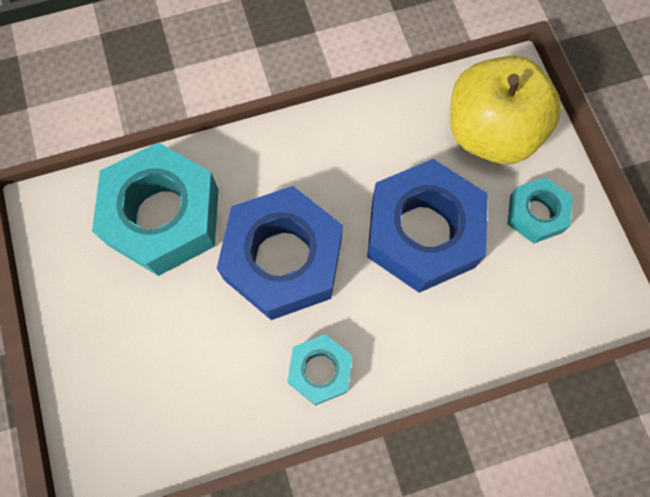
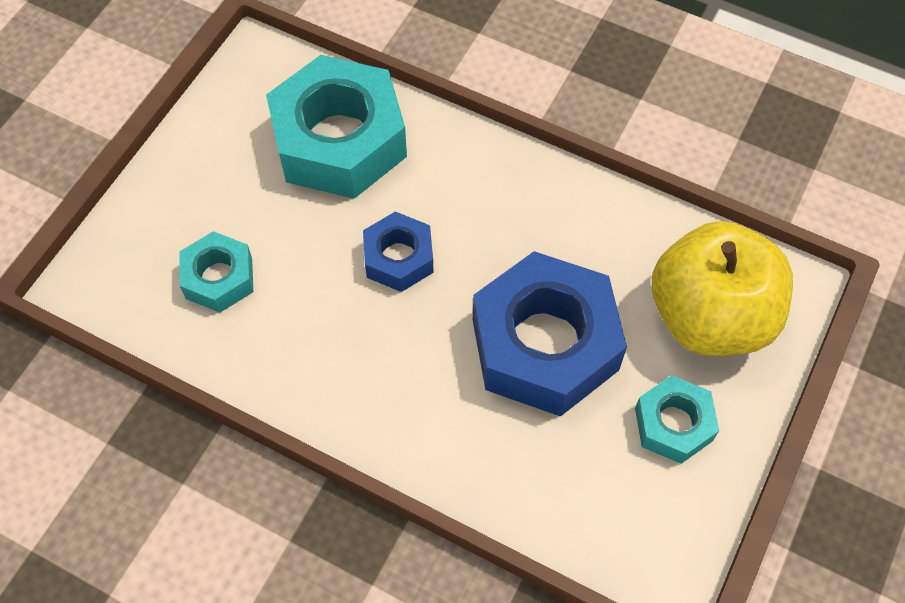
camera: 45 degrees right, 10 degrees down
blue nut [217,186,343,320] -> blue nut [363,212,434,292], size x0.51
turquoise nut [287,334,353,406] -> turquoise nut moved to [179,231,253,313]

